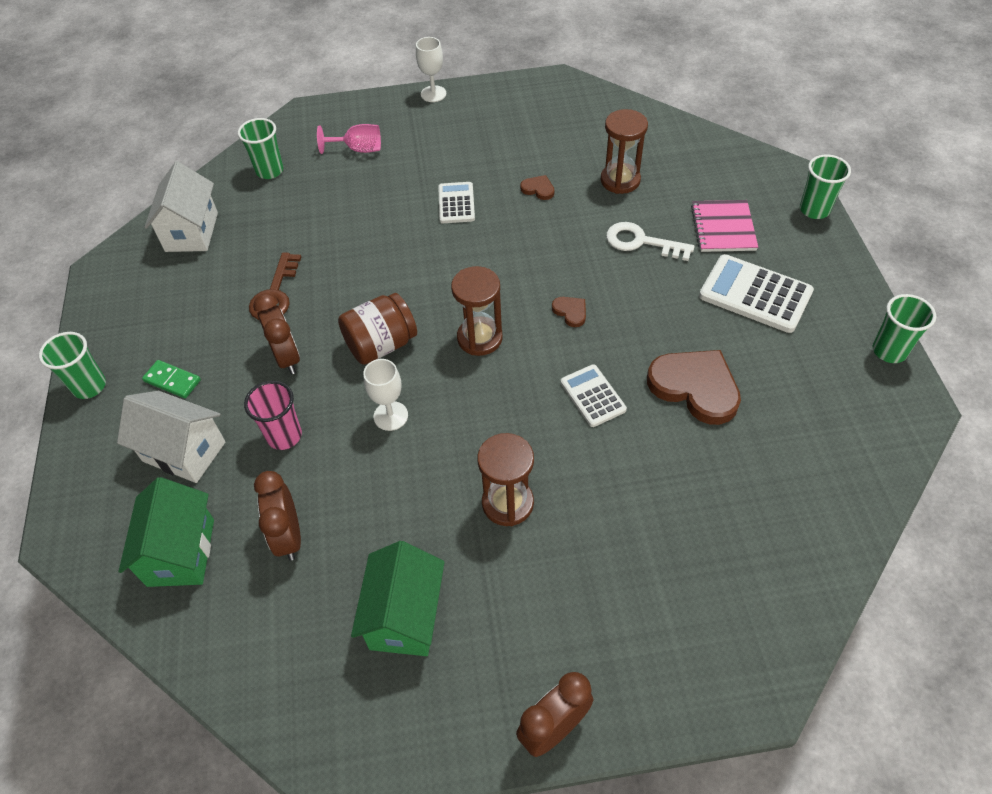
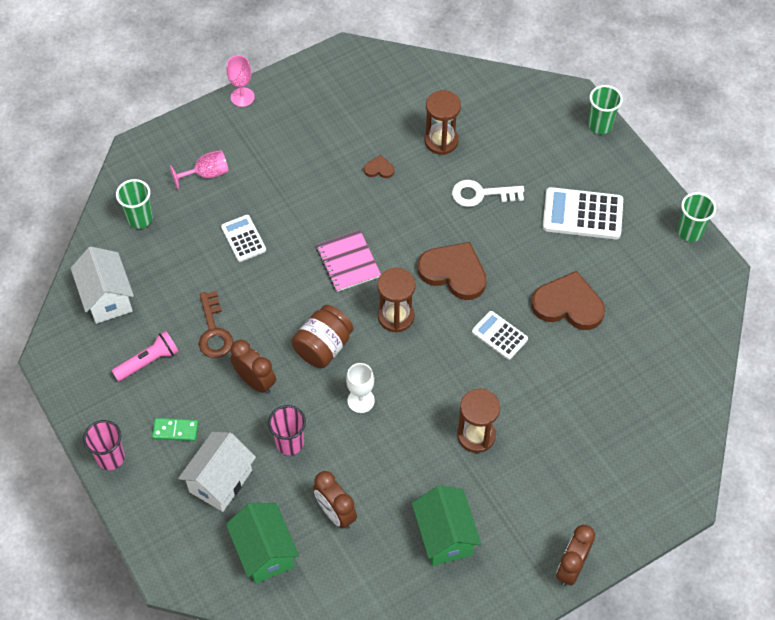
camera: 25 degrees left, 5 degrees up
green cup [39,332,106,399] -> pink cup [83,420,125,470]
white house [117,391,226,483] -> white house turned 60 degrees counterclockwise [178,432,256,512]
white goblet [416,37,446,102] -> pink goblet [227,55,255,107]
white calculator [438,182,475,223] -> white calculator moved to [221,215,266,262]
brown heart [552,297,586,327] -> brown heart [418,242,487,300], size x2.24
pink notebook [691,200,758,252] -> pink notebook moved to [316,230,381,292]
none -> pink flashlight [112,331,179,381]

